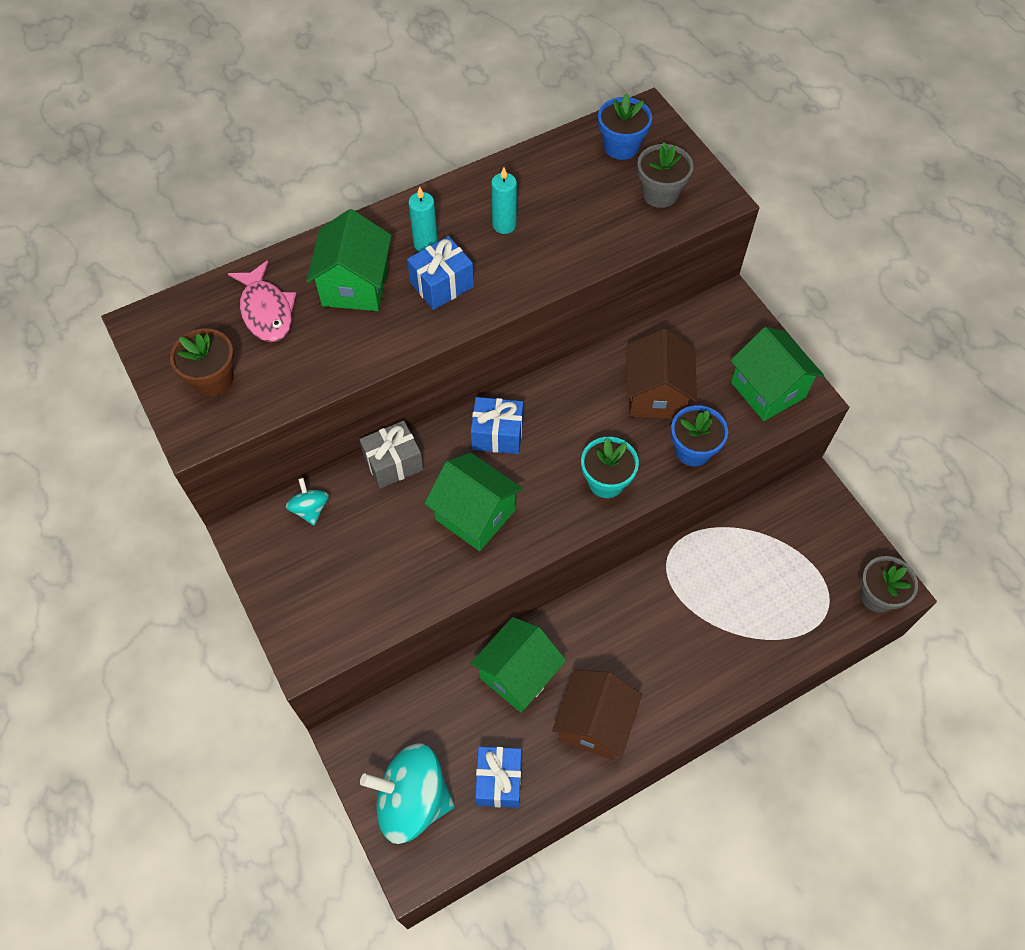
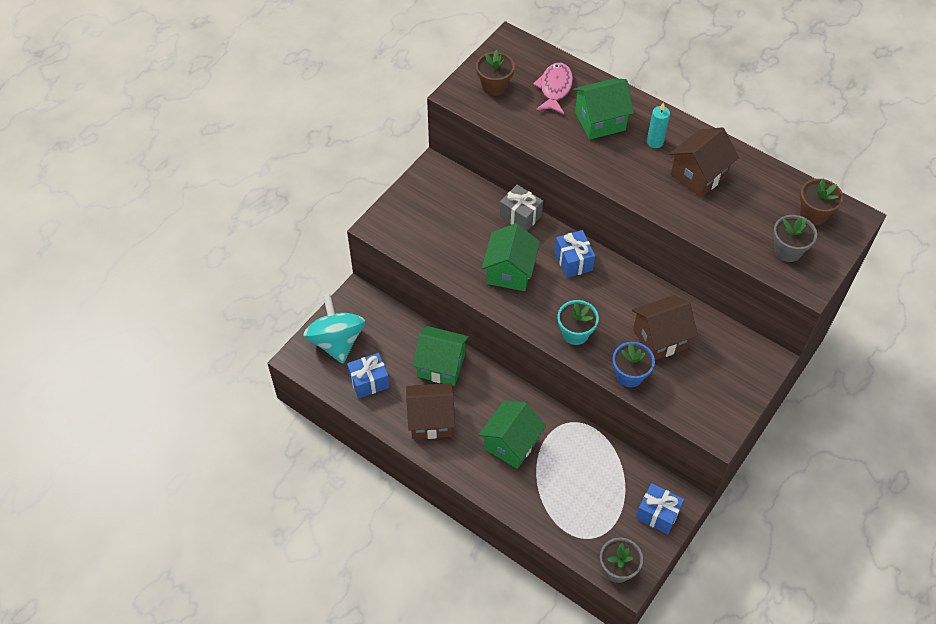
camera: 65 degrees right, 5 degrees down
pink fish [228,260,296,342] -> pink fish turned 150 degrees clockwise [533,63,573,114]
turquoise spinning top [286,478,329,525] -> none
blue gift [407,236,474,310] -> blue gift moved to [636,483,684,534]
turquoise candle [491,167,517,234] -> brown house [669,127,739,197]
blue flower pot [598,93,652,160] -> brown flower pot [800,179,843,225]
green house [731,327,824,421] -> green house moved to [479,401,546,469]

